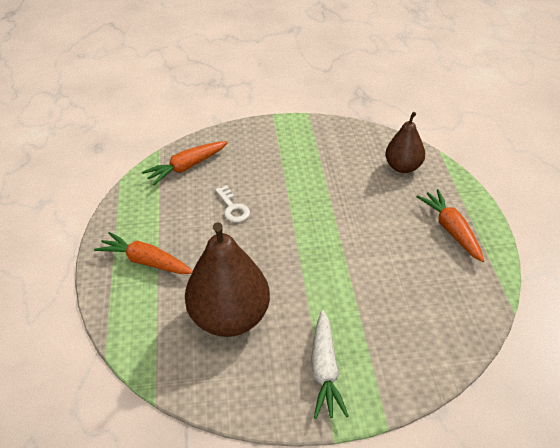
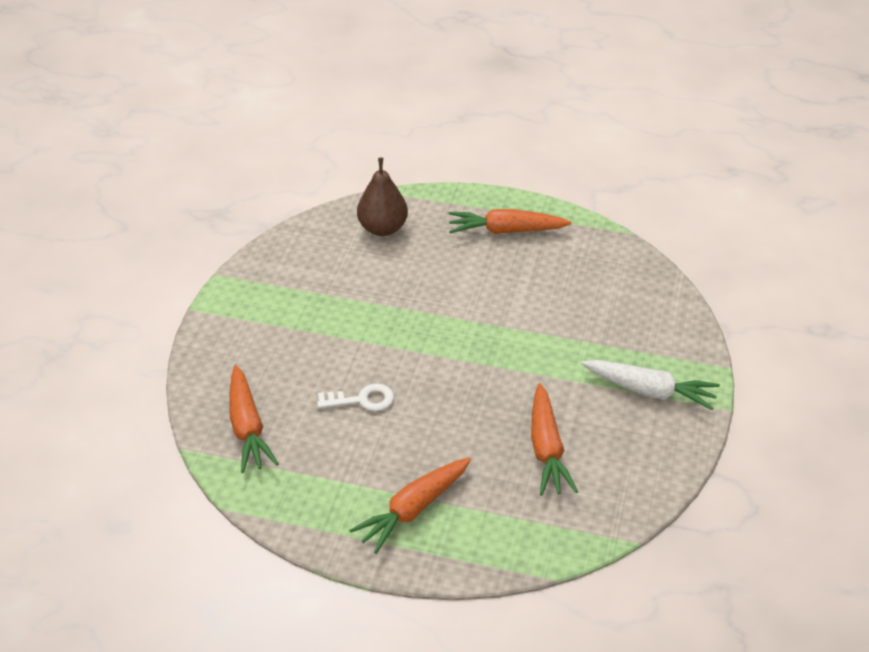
camera: 70 degrees left, 0 degrees up
brown pear [185,222,270,337] -> orange carrot [531,383,578,496]

